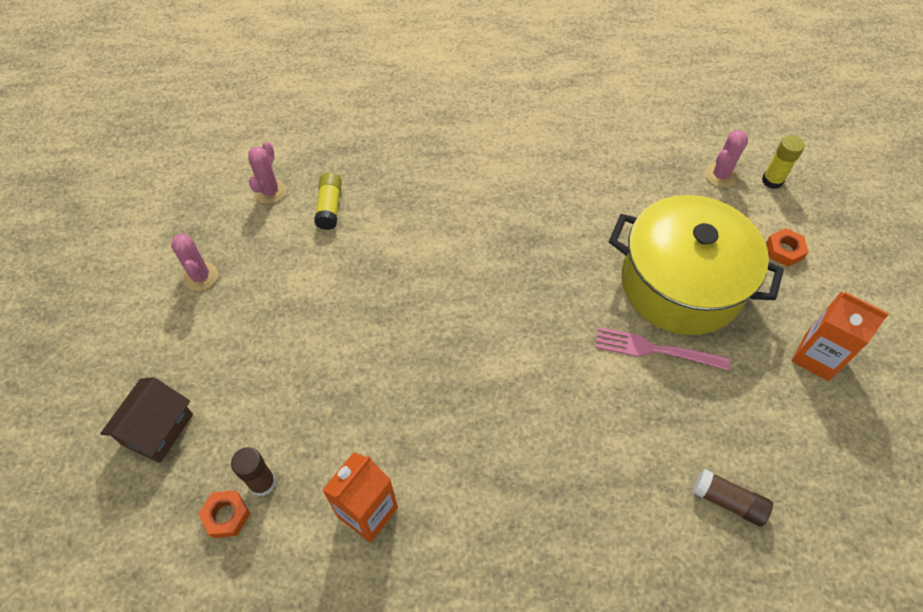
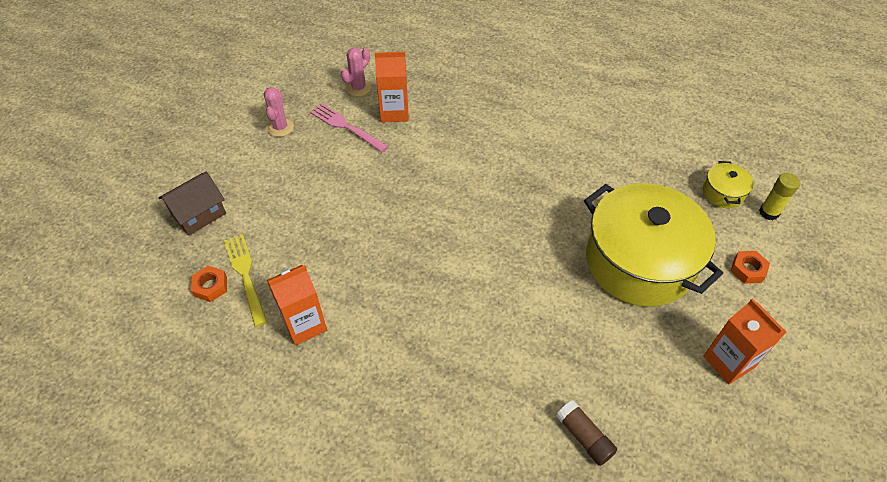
camera: 25 degrees right, 5 degrees down
brown glue stick [231,447,276,496] -> yellow fork [224,234,267,327]
yellow glue stick [314,173,342,230] -> orange carton [375,52,409,123]
pink fork [595,327,730,370] -> pink fork moved to [310,103,389,152]
pink cactus [705,130,748,187] -> yellow pot [703,161,753,208]

